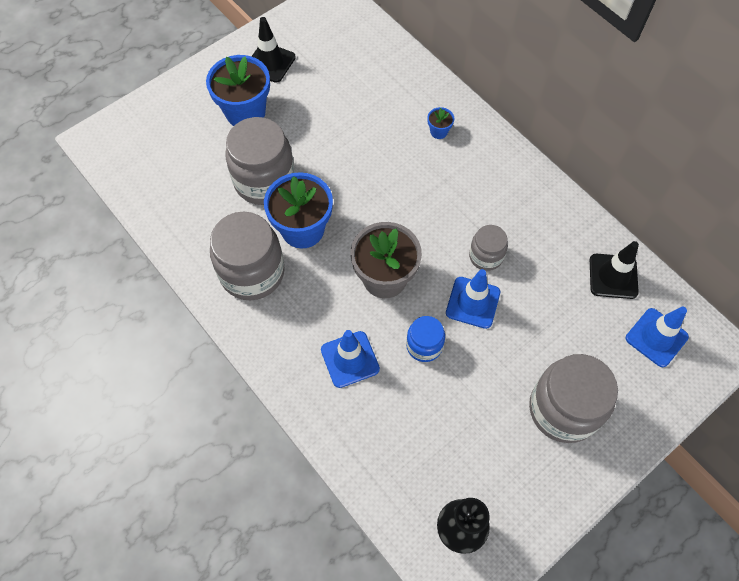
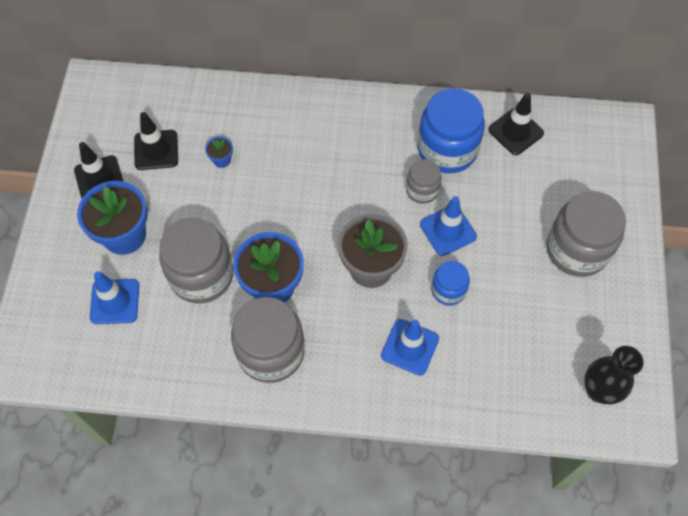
camera: 45 degrees left, 0 degrees up
blue flower pot [427,107,454,139] -> blue flower pot moved to [205,136,233,168]
blue traffic cone [626,307,689,367] -> blue traffic cone moved to [90,271,139,324]
none -> black traffic cone [134,112,178,170]
none -> blue jar [418,88,485,173]

